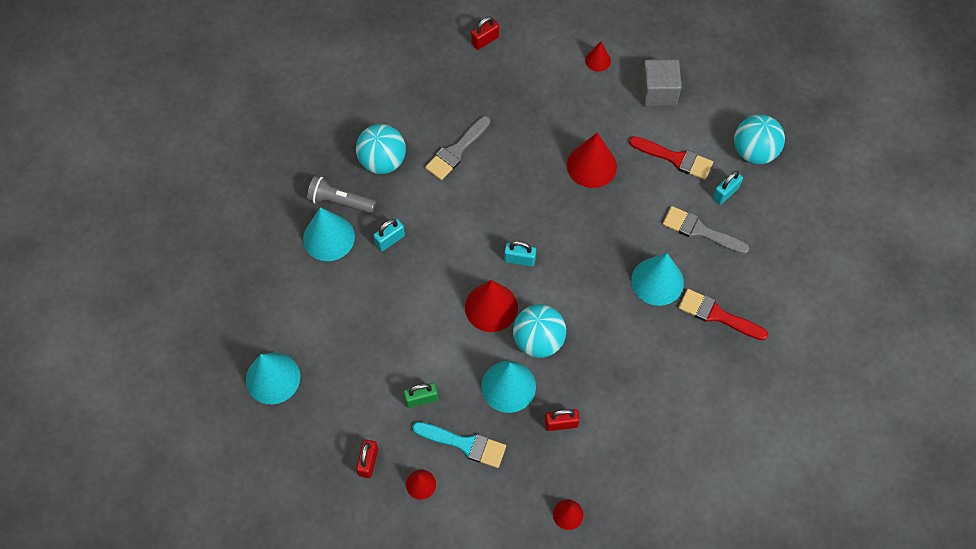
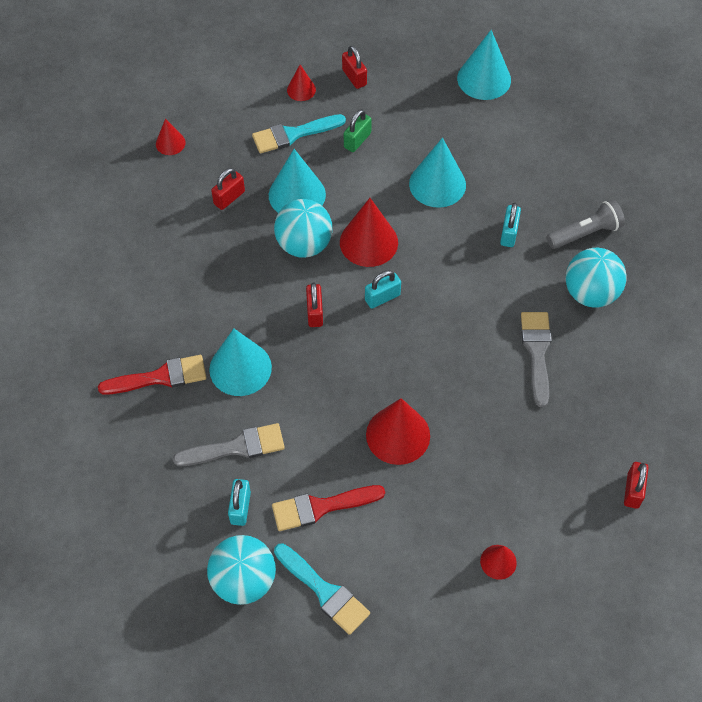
camera: 140 degrees right, 5 degrees down
turquoise cone [303,207,355,261] -> turquoise cone moved to [409,138,466,208]
grey cube [641,59,682,106] -> none
none -> turquoise brush [274,543,370,635]
none -> red padlock [306,282,323,327]

